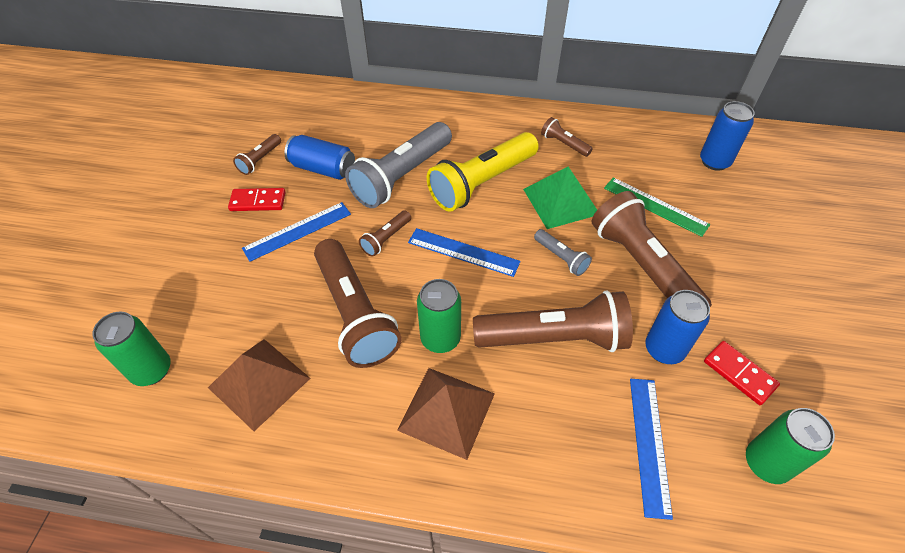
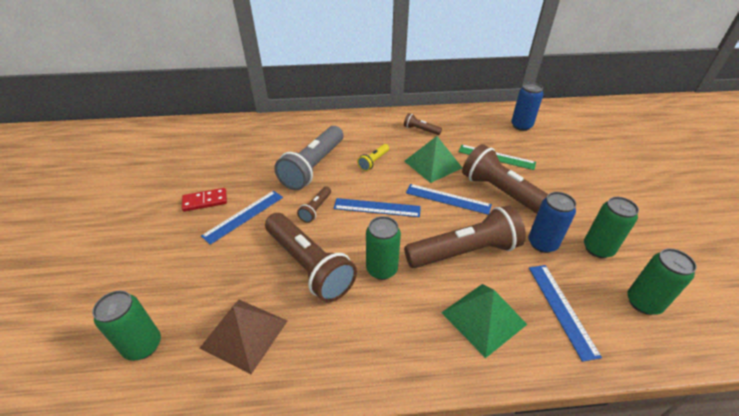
camera: 15 degrees left, 10 degrees down
brown flashlight [233,134,281,175] -> none
blue can [284,135,355,180] -> none
brown pyramid [397,368,495,460] -> none
yellow flashlight [427,132,539,212] -> yellow flashlight [357,144,389,171], size x0.46
grey flashlight [534,229,592,276] -> blue ruler [406,184,492,215]
red domino [704,341,780,405] -> green can [584,197,639,258]
none -> green pyramid [441,284,527,358]

